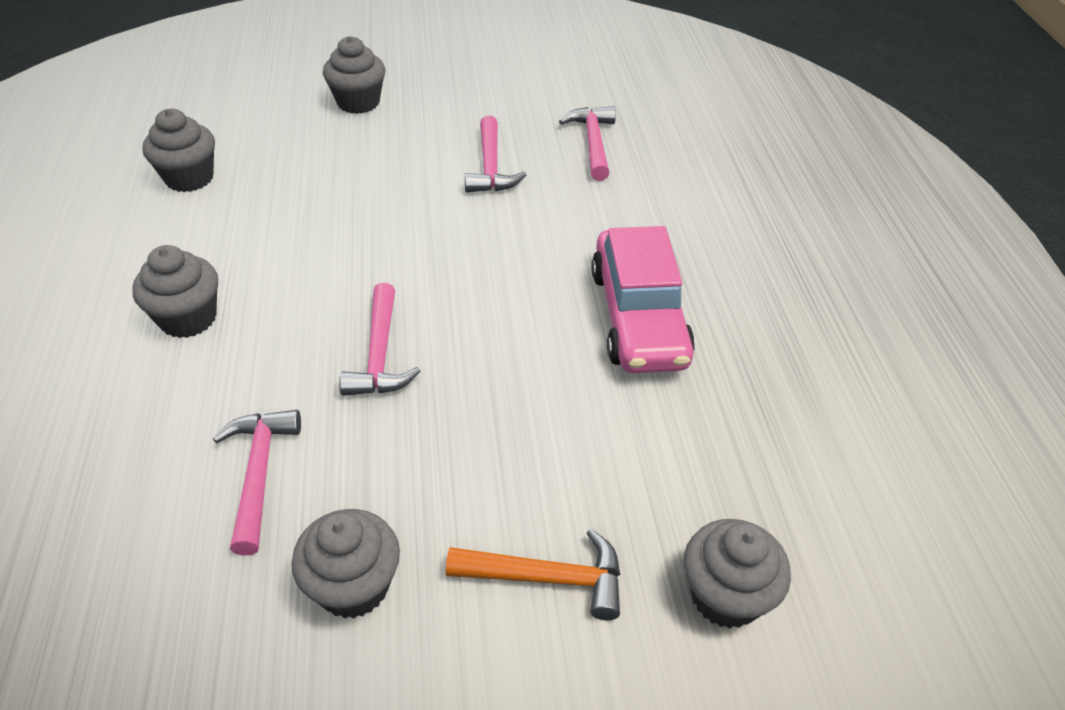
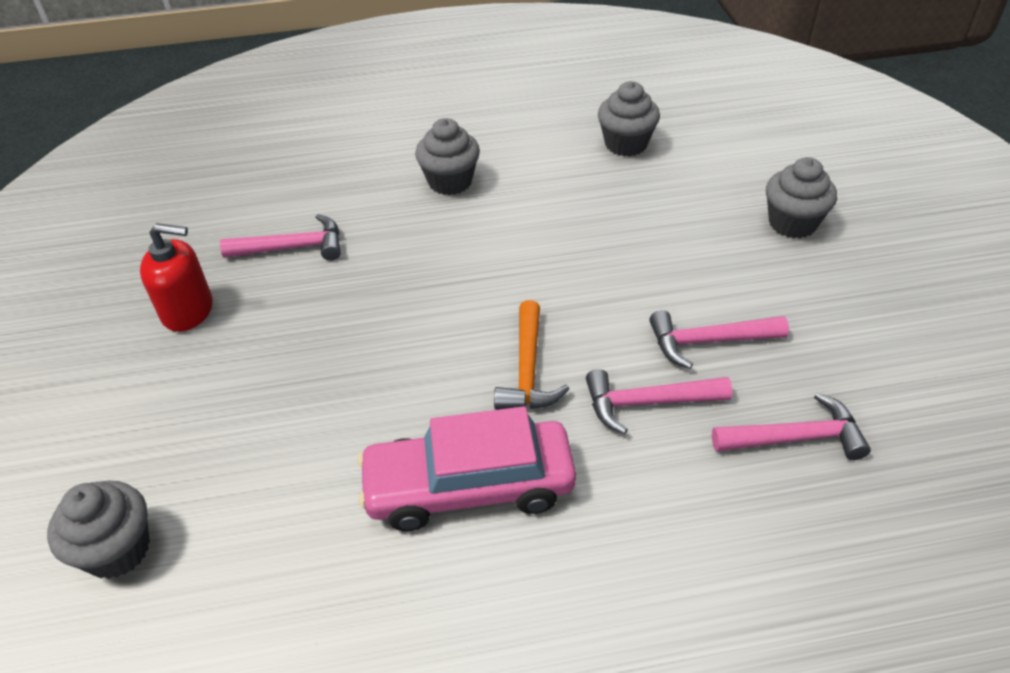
camera: 90 degrees right, 0 degrees up
grey cupcake [292,509,400,619] -> red soap dispenser [140,223,212,332]
pink hammer [339,283,421,396] -> pink hammer moved to [586,369,732,434]
orange hammer [446,529,620,620] -> orange hammer moved to [494,300,569,410]

